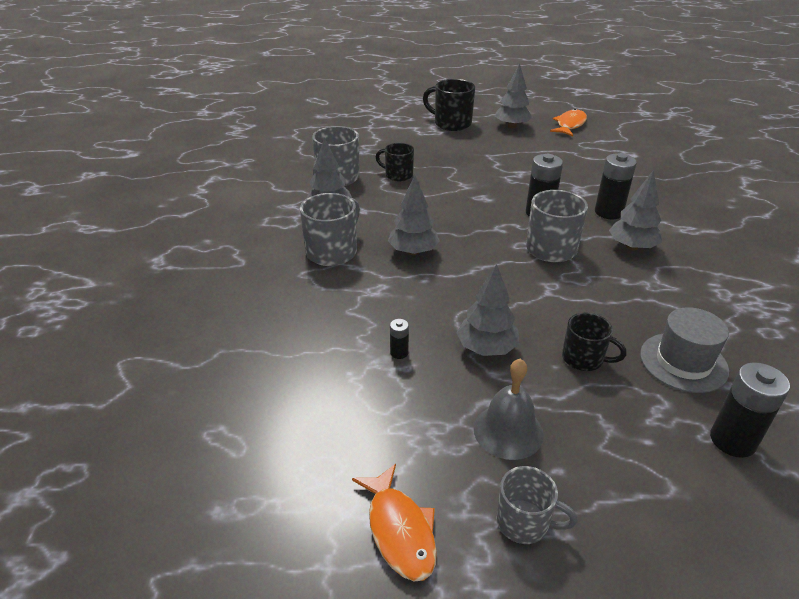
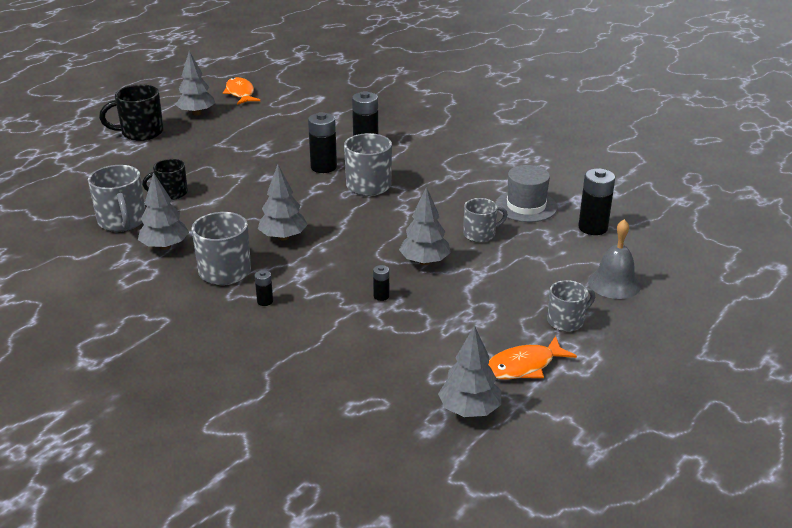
camera: 50 degrees left, 5 degrees down
orange fish [352,464,437,581] -> orange fish turned 135 degrees clockwise [488,336,577,379]
grey bell [474,358,544,460] -> grey bell moved to [588,219,641,299]
black mug [562,313,627,371] -> grey mug [463,198,508,242]
grey tree [609,170,662,250] -> grey tree moved to [438,326,501,417]
none -> black battery [255,270,273,306]

